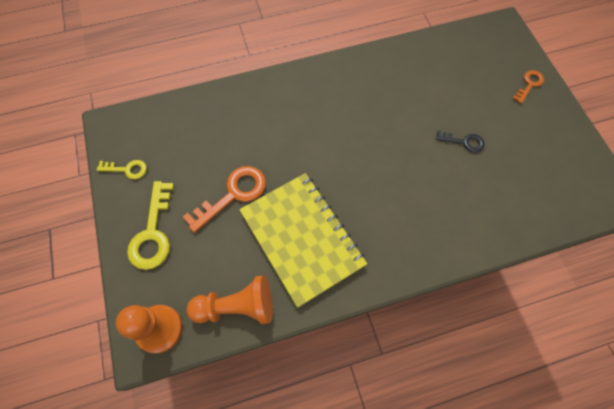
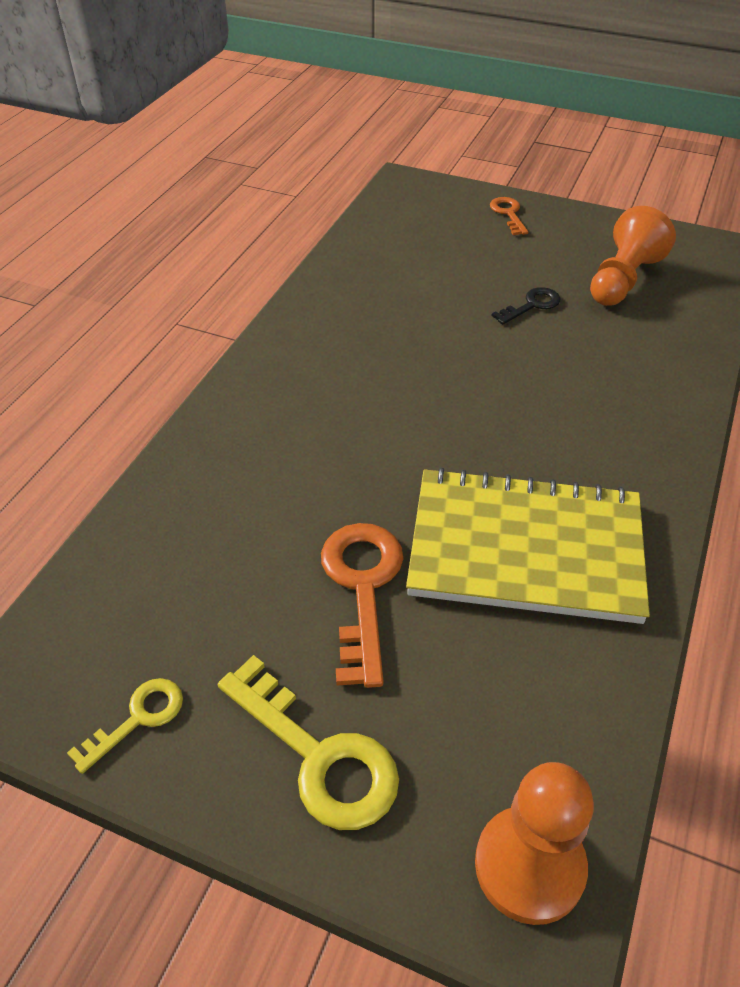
camera: 50 degrees left, 20 degrees down
orange pawn [187,275,273,324] -> orange pawn moved to [590,206,676,306]

